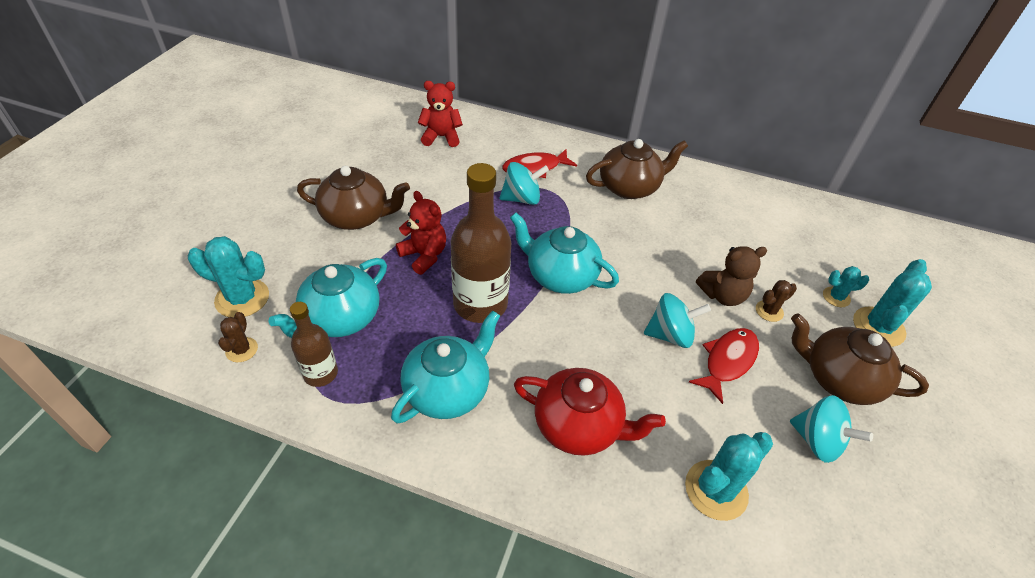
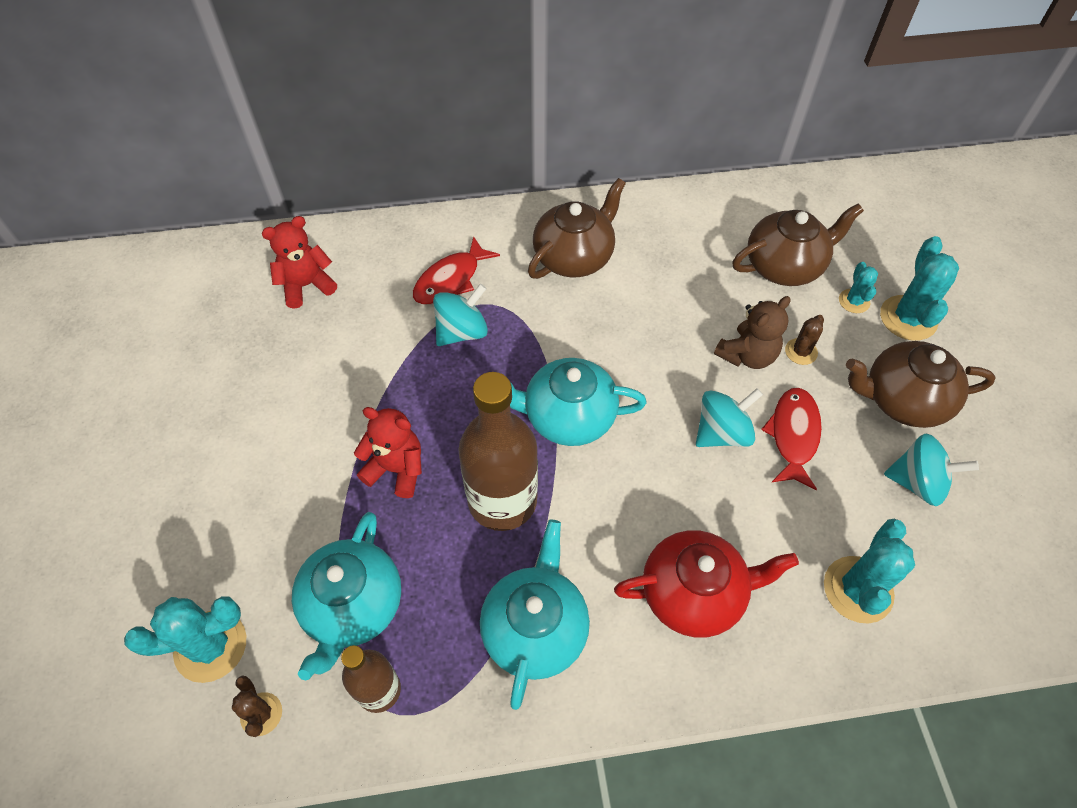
camera: 25 degrees left, 10 degrees up
brown teapot [297,166,410,230] -> brown teapot moved to [732,203,864,286]
turquoise cactus [823,266,869,307] -> turquoise cactus turned 60 degrees counterclockwise [839,262,878,313]

